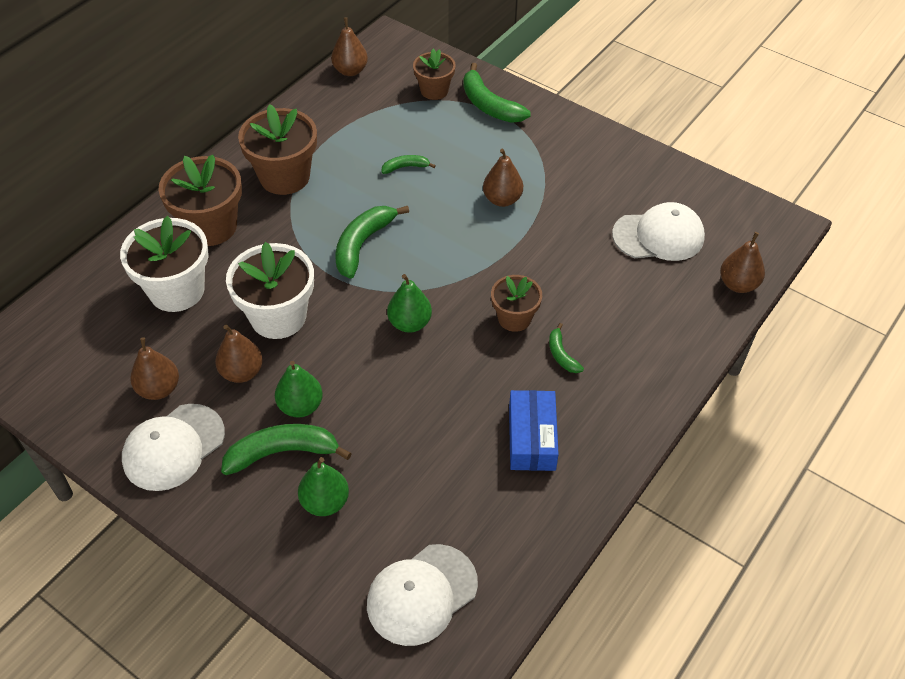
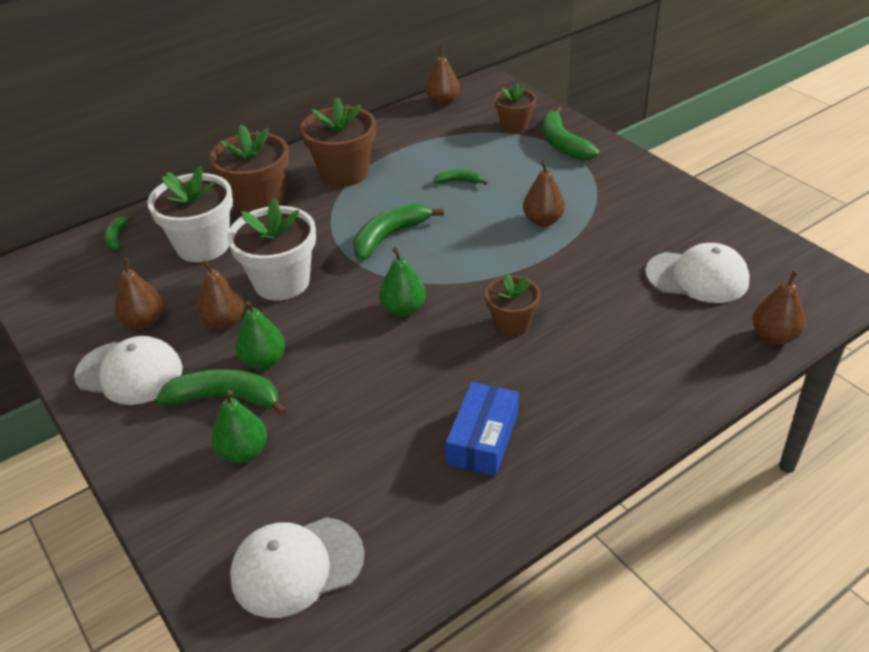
camera: 20 degrees right, 10 degrees down
white cap [122,404,225,491] -> white cap turned 135 degrees counterclockwise [74,336,183,405]
green banana [549,323,584,373] -> green banana moved to [104,214,134,250]

